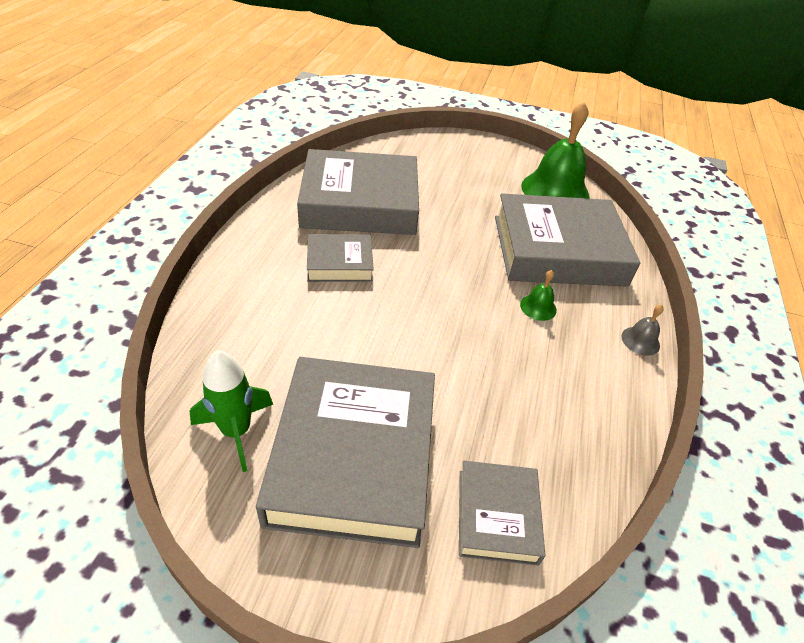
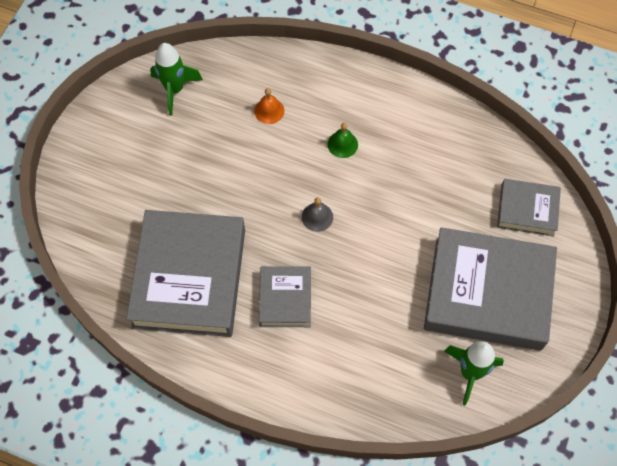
camera: 80 degrees left, 20 degrees up
grey book [495,193,640,287] -> orange bell [254,88,284,124]
green bell [521,102,590,199] -> green rocket [150,43,203,116]
grey bell [621,304,664,356] -> grey bell moved to [302,197,333,232]

